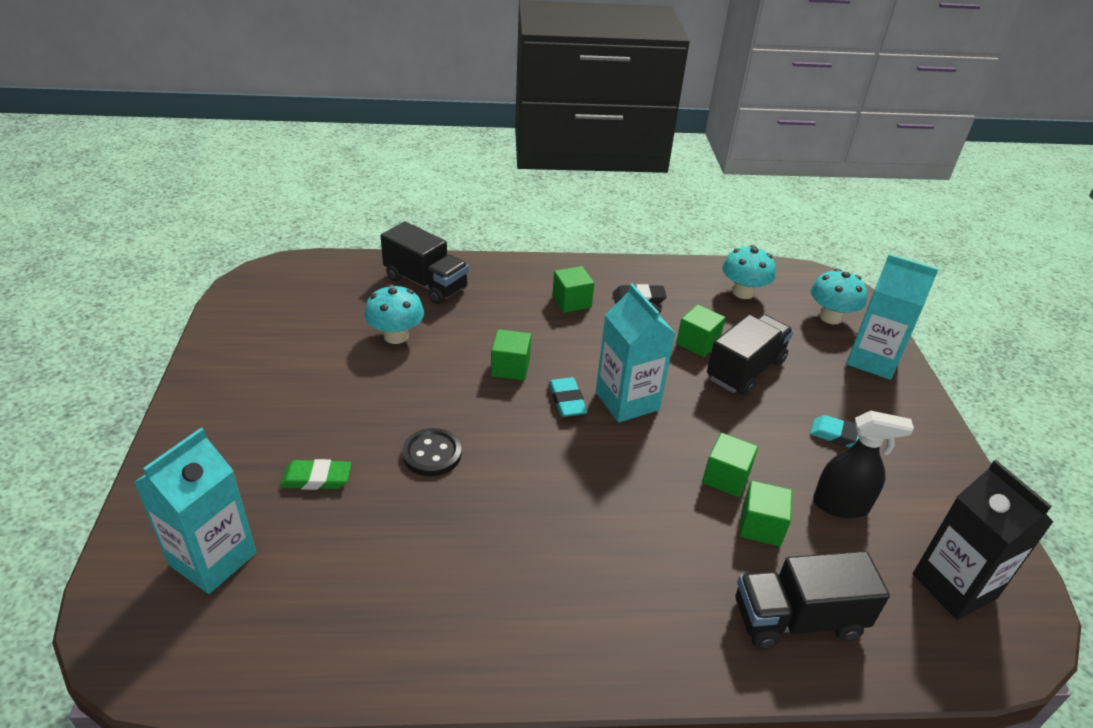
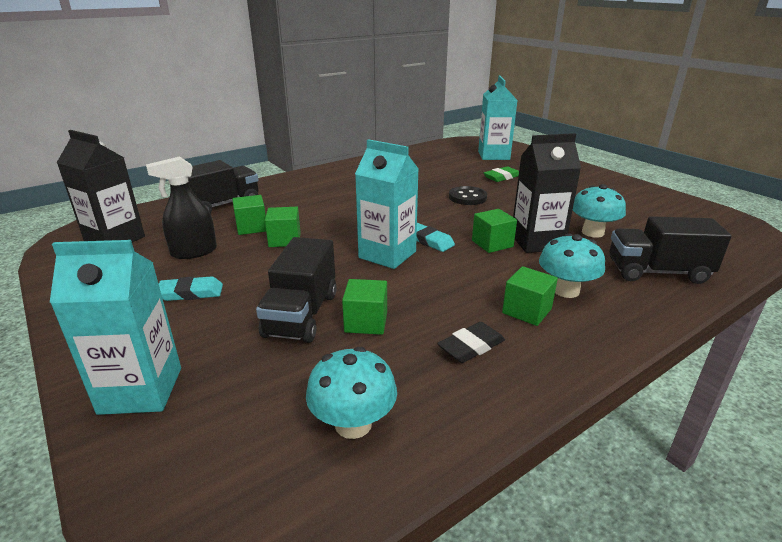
camera: 150 degrees right, 10 degrees down
turquoise mushroom [811,269,867,324] -> turquoise mushroom moved to [539,234,605,298]
none -> black carton [513,133,581,253]

